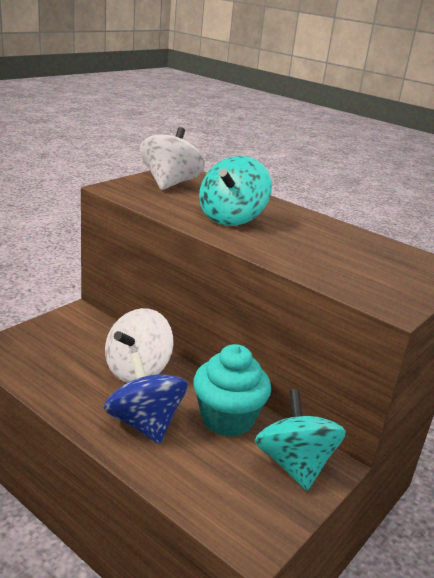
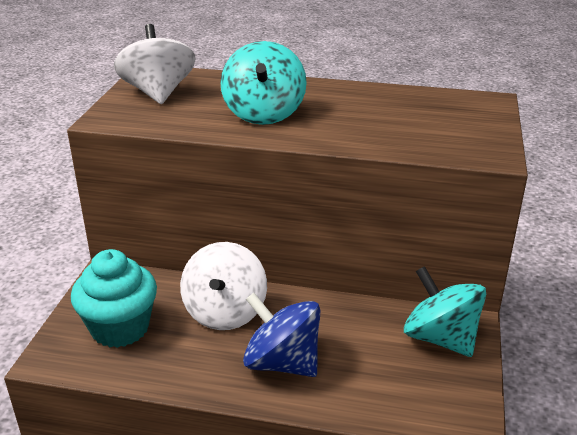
camera: 25 degrees left, 5 degrees up
turquoise cupcake [193,344,271,437] -> turquoise cupcake moved to [71,249,157,348]

